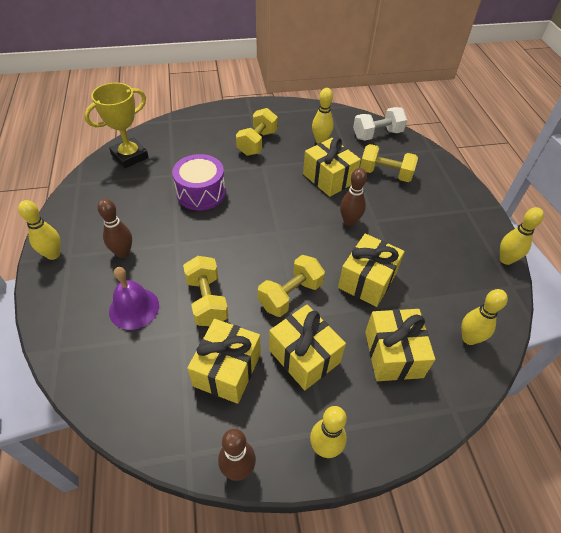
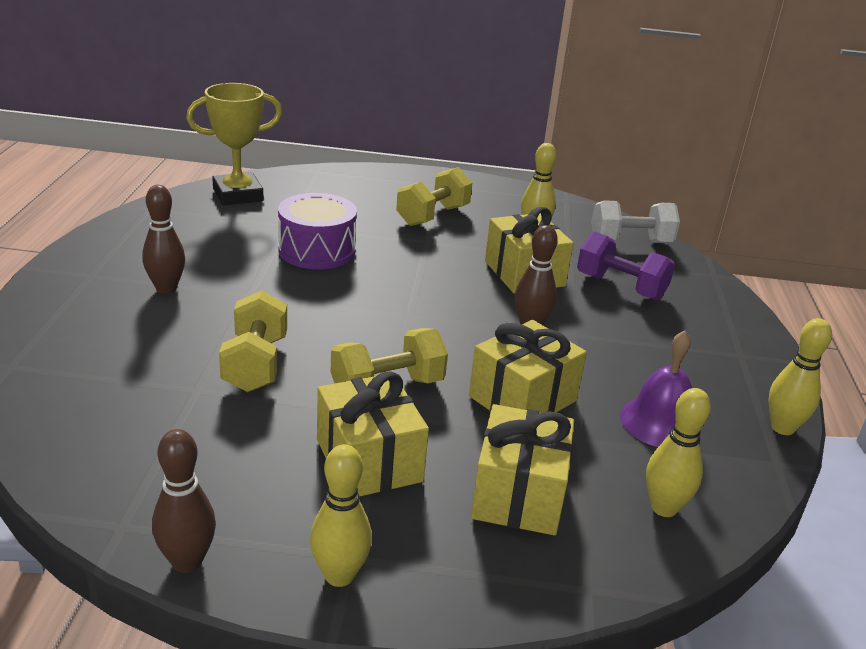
camera: 15 degrees right, 20 degrees down
yellow bowling pin [18,200,61,260] -> none
purple bell [109,267,159,330] -> purple bell moved to [620,330,701,447]
yellow gift [187,319,261,404] -> none
yellow dumbbell [360,144,418,182] -> purple dumbbell [577,232,675,301]

